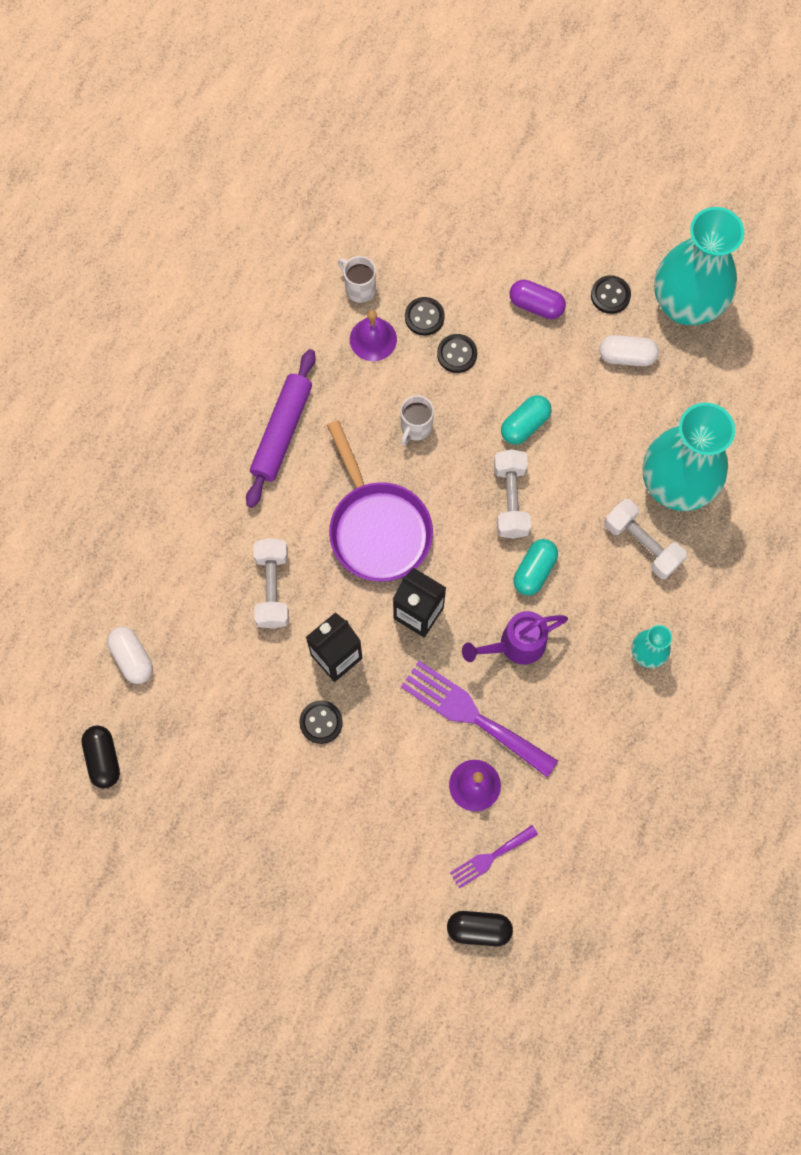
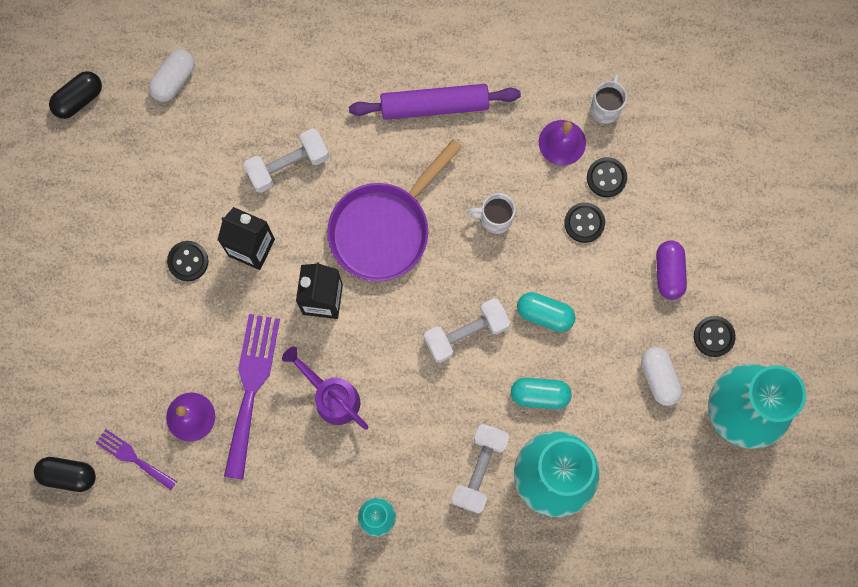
camera: 65 degrees right, 5 degrees up
black capsule [447,911,513,946] -> black capsule turned 60 degrees counterclockwise [34,457,96,492]
turquoise capsule [513,539,558,596] -> turquoise capsule moved to [511,378,572,409]

